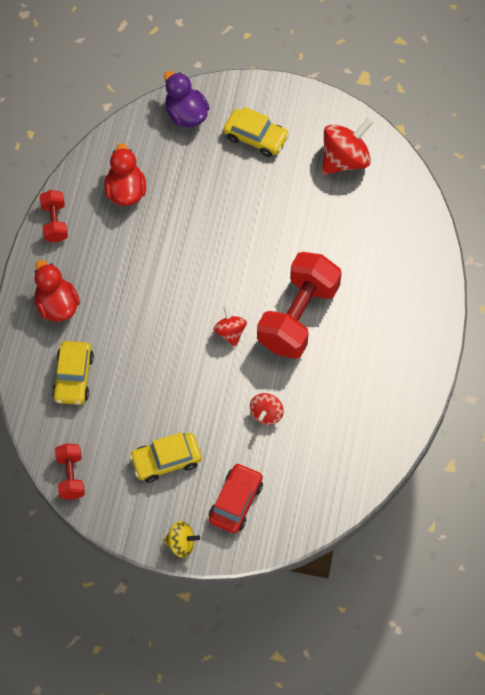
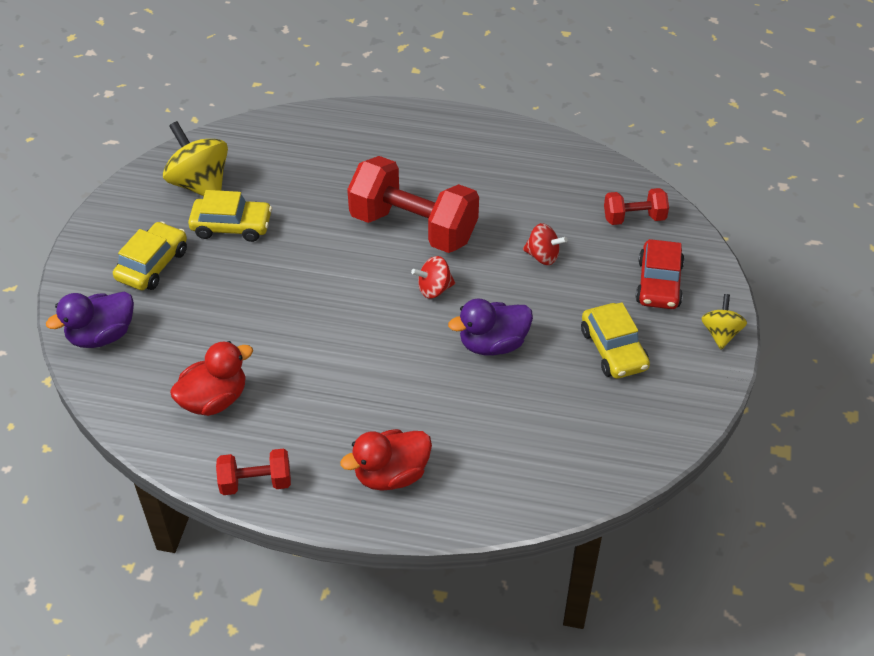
camera: 90 degrees left, 15 degrees down
yellow car [52,341,94,405] -> yellow car moved to [188,190,272,242]
red dumbbell [55,443,85,500] -> red dumbbell moved to [604,188,669,225]
red duck [105,143,146,206] -> red duck turned 150 degrees clockwise [170,341,253,416]
red car [209,463,263,533] -> red car turned 105 degrees counterclockwise [636,239,684,309]
red spinning top [322,118,373,175] -> yellow spinning top [163,121,228,196]
none -> purple duck [448,298,533,356]

